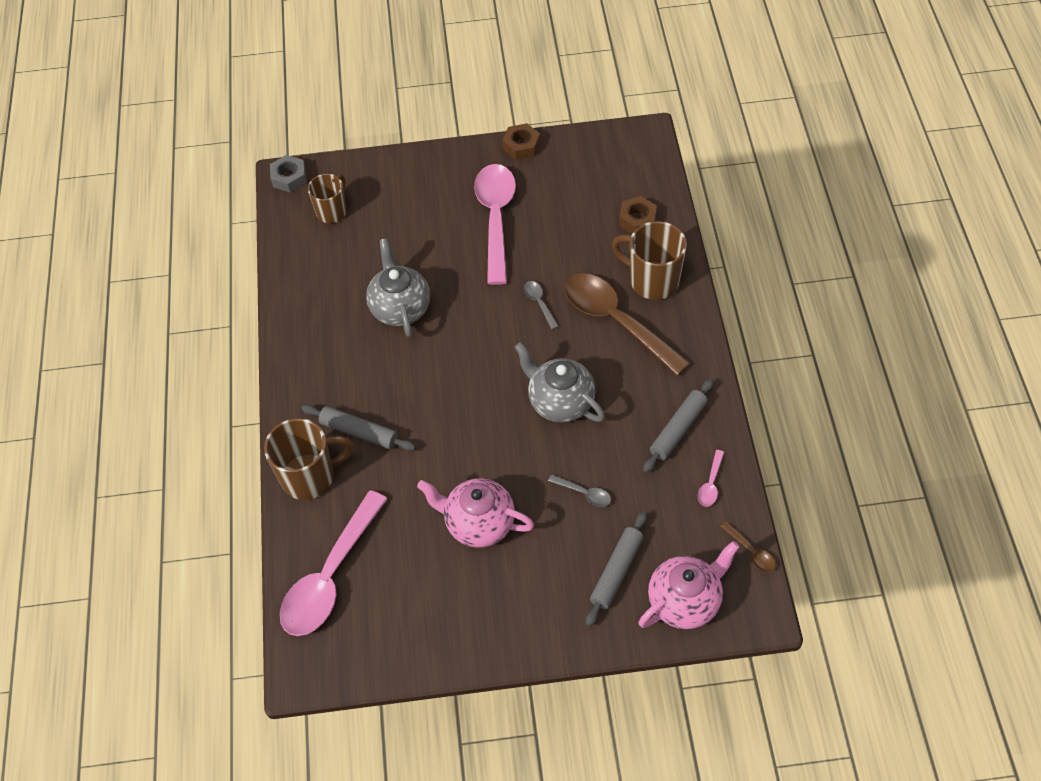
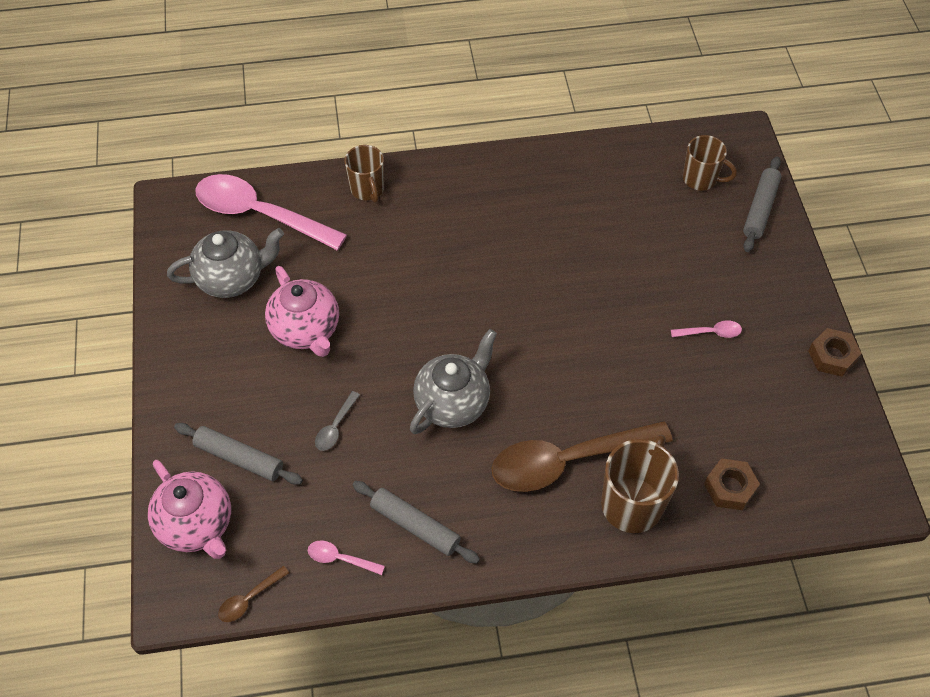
camera: 85 degrees right, 0 degrees up
brown mug [264,418,354,500] -> brown mug [344,145,384,203], size x0.66
grey nut [270,155,307,193] -> none
grey rolling pin [301,405,416,451] -> grey rolling pin moved to [743,157,781,252]
grey teapot [366,238,430,337] -> grey teapot moved to [167,228,284,298]
pink teapot [417,478,534,548] -> pink teapot turned 135 degrees clockwise [265,266,339,357]
pink spoon [474,164,516,285] -> pink spoon [671,320,742,338], size x0.40
grey spoon [524,281,559,330] -> none
brown spoon [564,273,690,376] -> brown spoon turned 150 degrees counterclockwise [492,421,672,492]

